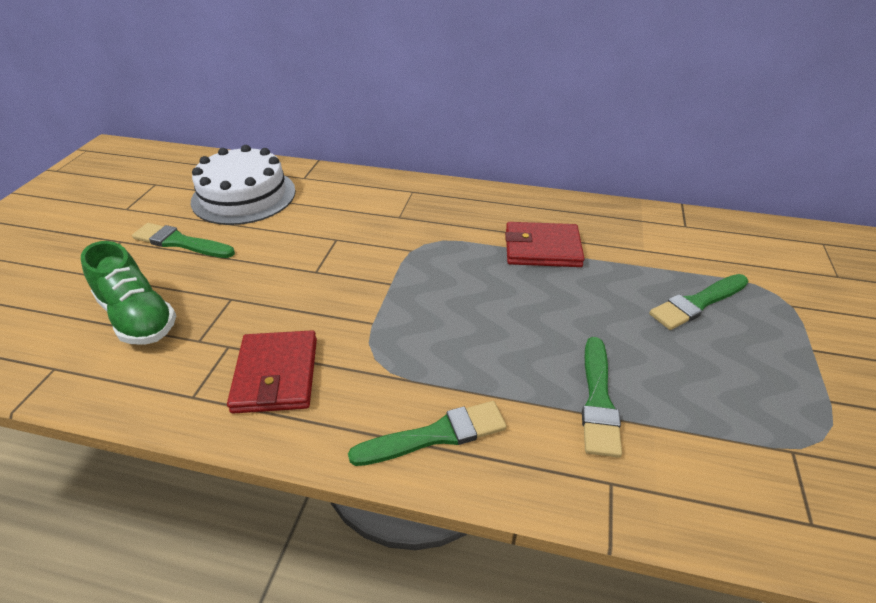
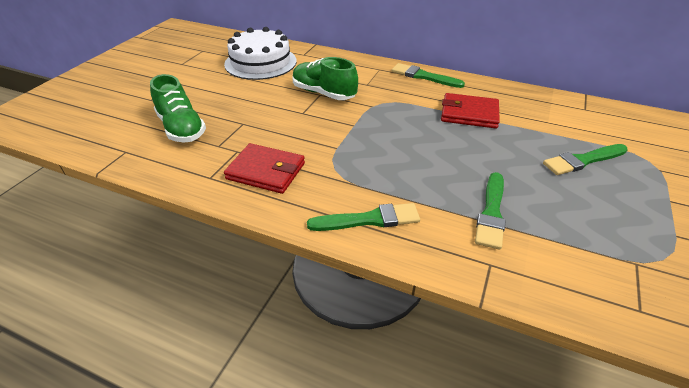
camera: 10 degrees right, 0 degrees up
green brush [132,223,235,258] -> green brush moved to [392,63,465,88]
red wallet [227,330,317,414] -> red wallet turned 75 degrees counterclockwise [224,143,305,194]
none -> green shoe [292,57,358,100]

